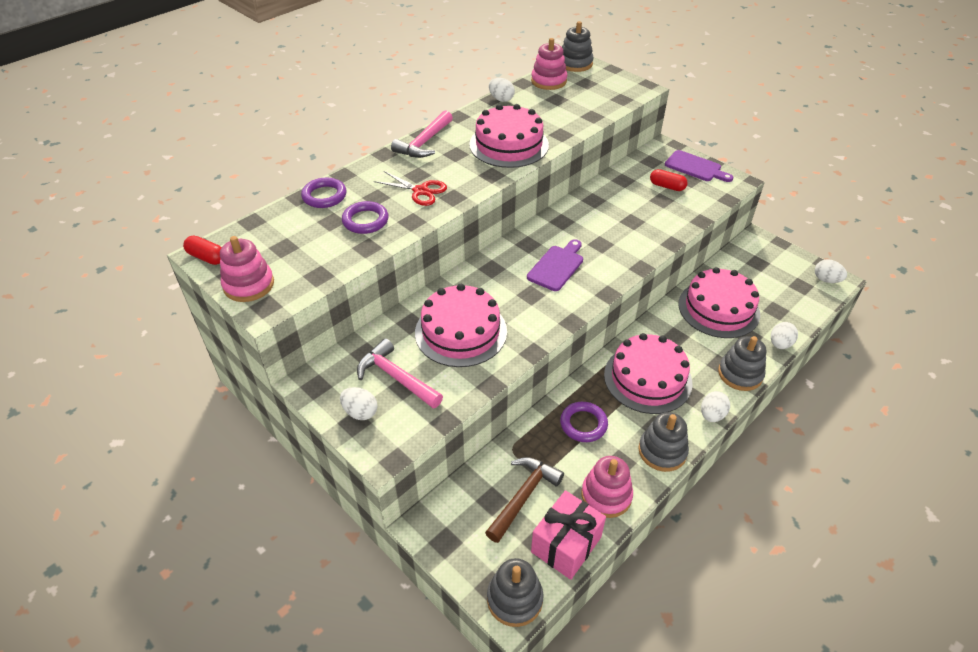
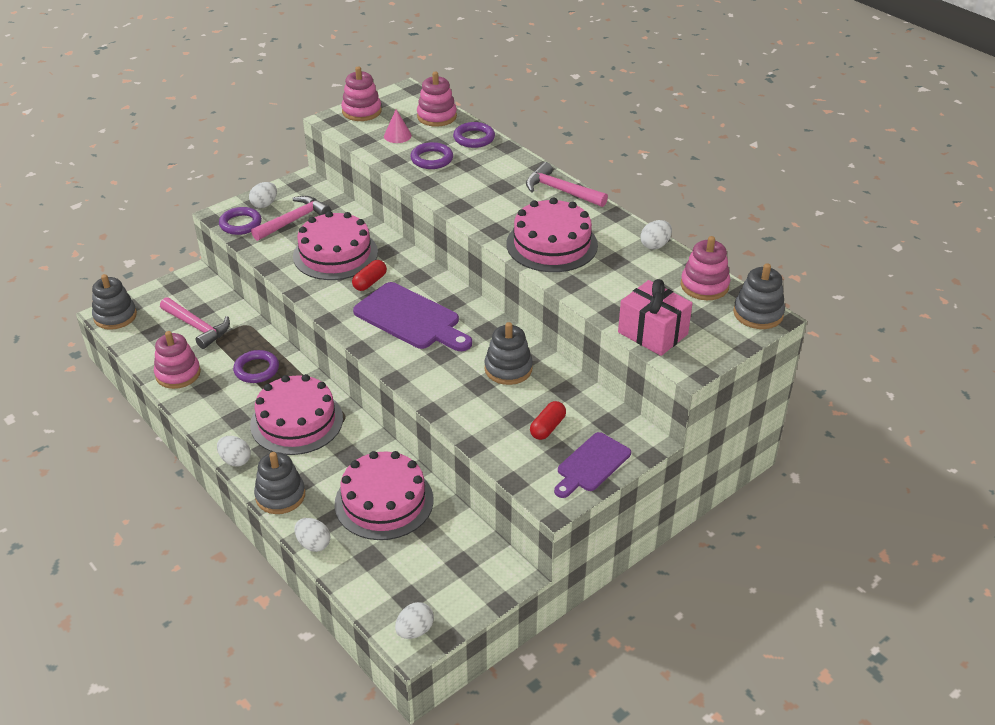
camera: 95 degrees right, 5 degrees down
red capsule [183,236,222,265] -> red capsule moved to [352,260,387,291]
red scissors [374,171,447,206] -> none
brown hammer [485,457,564,543] -> pink hammer [160,297,230,349]
purple cutting board [527,239,583,291] -> purple cutting board [353,282,472,351], size x1.55
pink gift [531,490,606,580] -> pink gift moved to [618,279,693,356]
grey stacking toy [638,412,689,472] -> grey stacking toy moved to [484,322,533,385]
none -> purple ring [219,207,262,235]
none -> pink cone [384,109,412,143]
none -> pink stacking toy [417,72,457,127]

